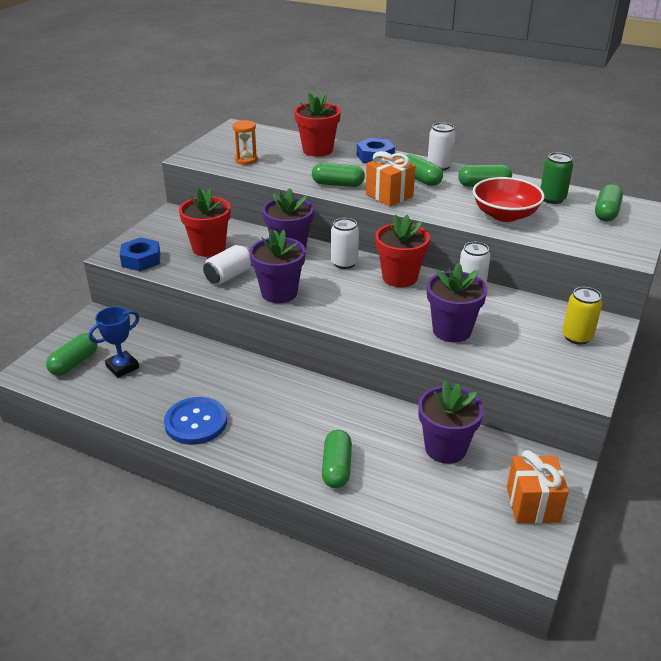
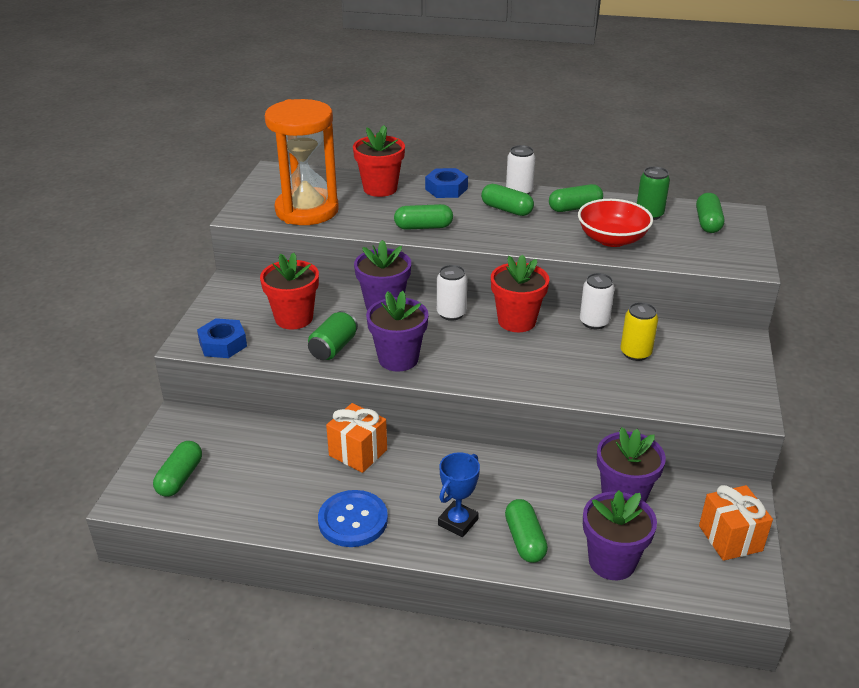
camera: 15 degrees left, 0 degrees up
blue trophy [89,306,139,378] -> blue trophy moved to [438,452,480,537]
white can [203,245,252,285] -> green can [308,311,358,360]
orange hourglass [233,120,258,165] -> orange hourglass [265,99,339,225], size x2.46
orange gift [366,151,415,207] -> orange gift moved to [326,403,387,473]
purple flower pot [427,263,488,342] -> purple flower pot moved to [583,490,657,580]
yellow can [562,287,602,345] -> yellow can moved to [621,302,658,361]

